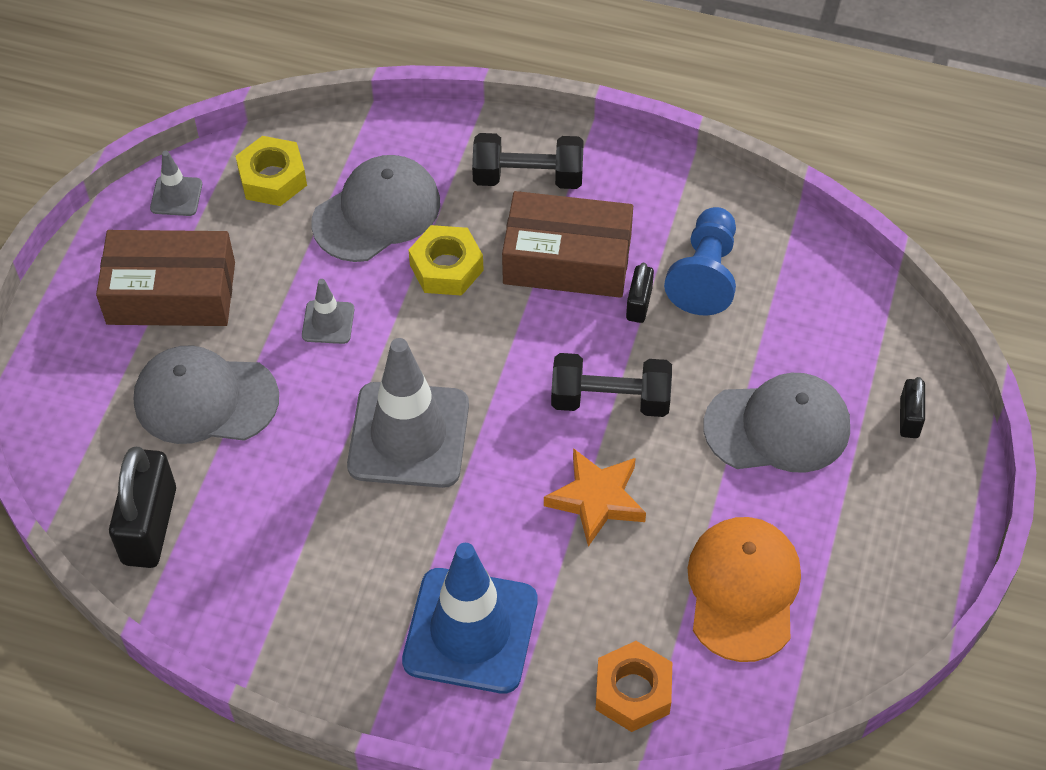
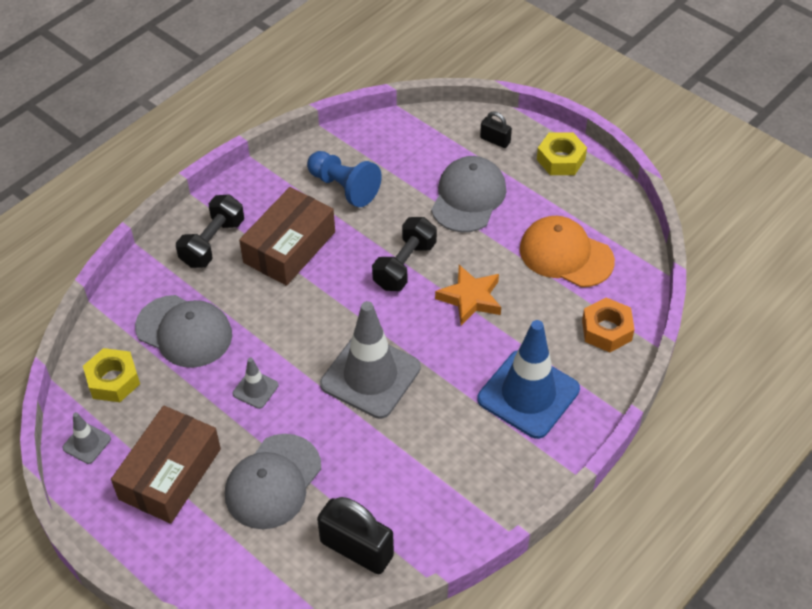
camera: 65 degrees left, 5 degrees down
grey cap [311,155,440,262] -> grey cap turned 135 degrees clockwise [135,295,232,368]
yellow nut [409,225,484,296] -> yellow nut moved to [537,132,587,175]
black padlock [626,263,654,323] -> none

